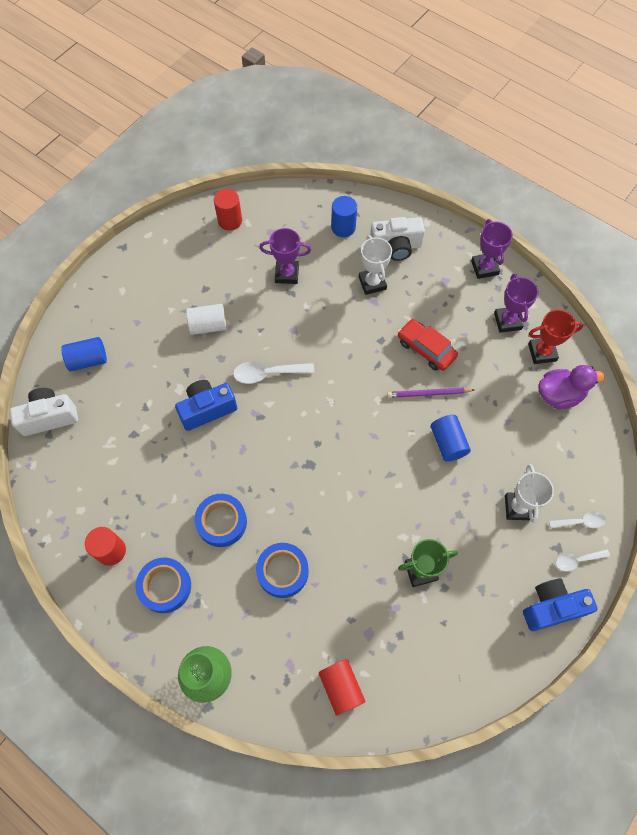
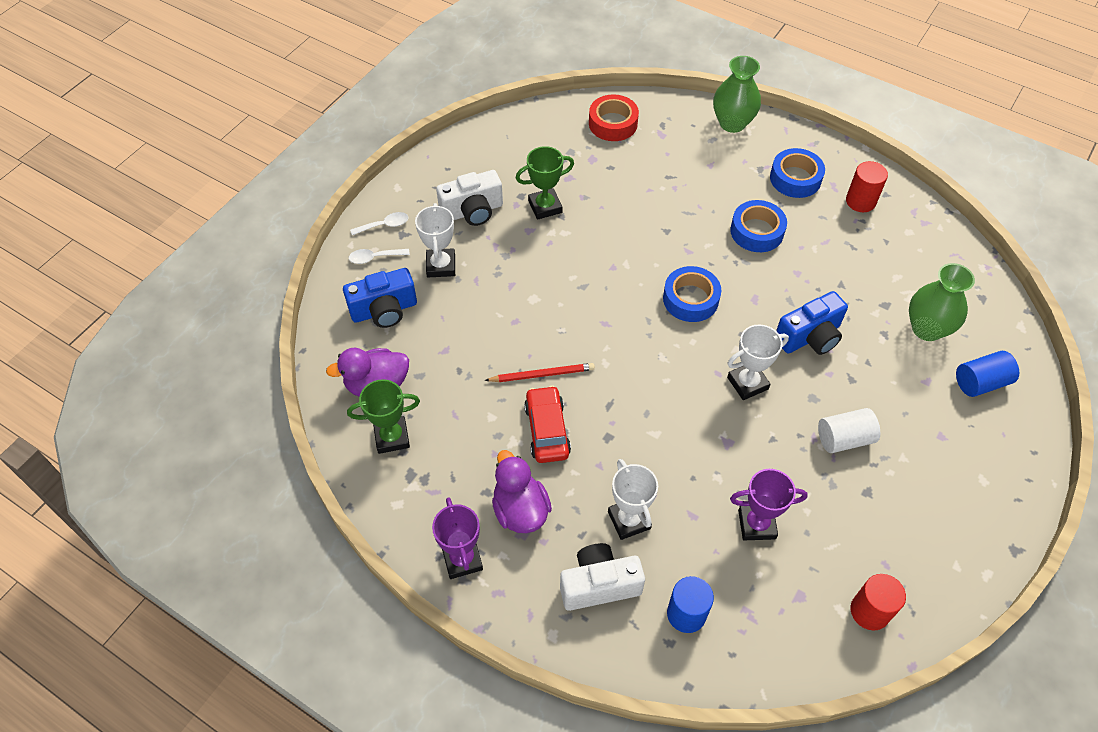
camera: 175 degrees right, 10 degrees down
white camera [10,388,78,436] -> white camera moved to [436,170,503,226]
white spoon [233,362,314,384] -> white trophy [727,324,789,400]
blue tape [256,543,309,598] -> blue tape moved to [663,266,721,322]
red cylinder [319,659,365,716] -> red tape [589,94,639,141]
purple pencil [387,387,474,398] -> red pencil [485,363,595,382]
red car [398,319,458,371] -> red car turned 135 degrees counterclockwise [524,386,571,463]
blue cylinder [431,415,471,461] -> none
purple trophy [494,273,539,333] -> none
blue camera [523,579,598,631] -> blue camera moved to [343,268,417,328]
red trophy [528,310,583,364] -> green trophy [347,379,420,454]
none -> purple duck [492,450,552,533]
none -> green vase [909,263,975,341]

